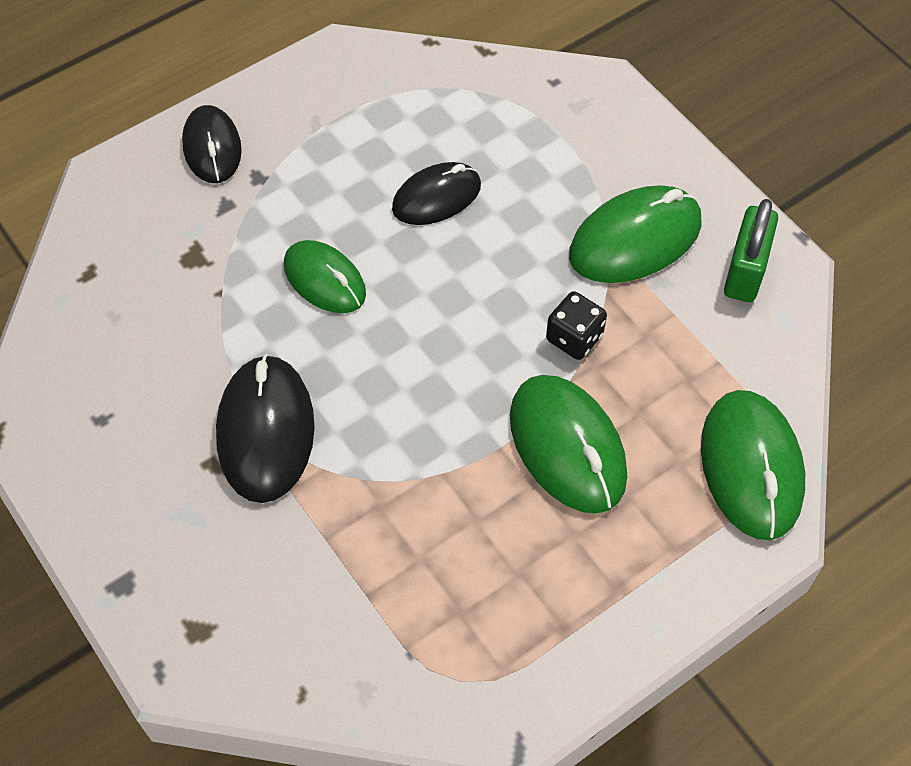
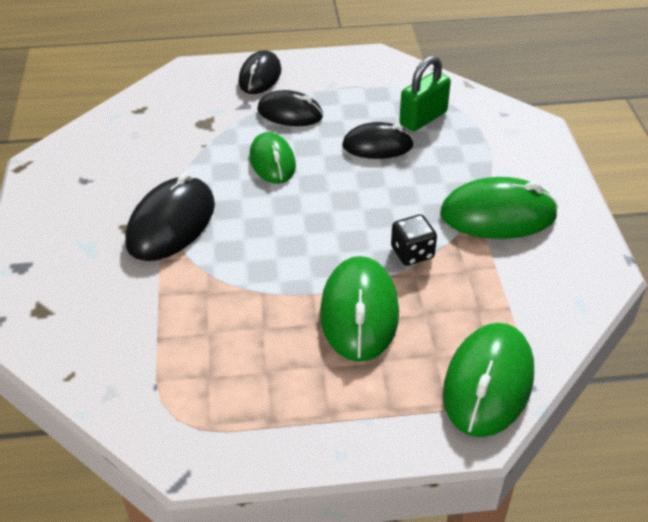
camera: 30 degrees right, 15 degrees down
green padlock [724,199,778,302] -> green padlock moved to [399,56,451,132]
none -> black mouse [257,90,323,126]

